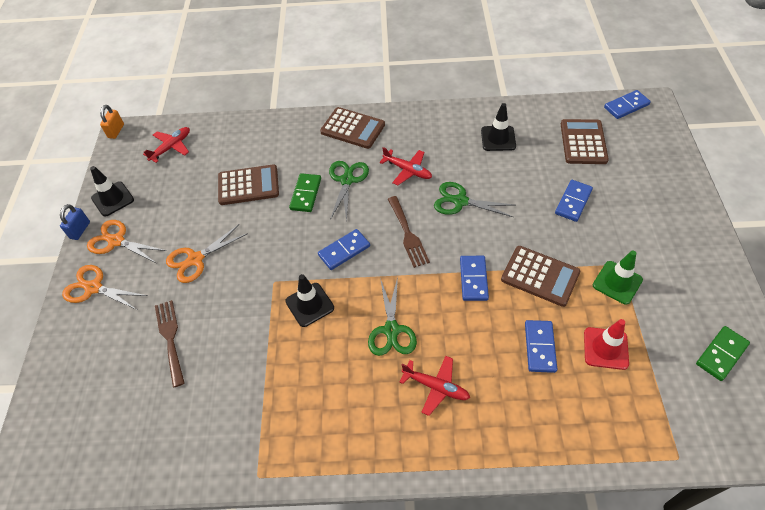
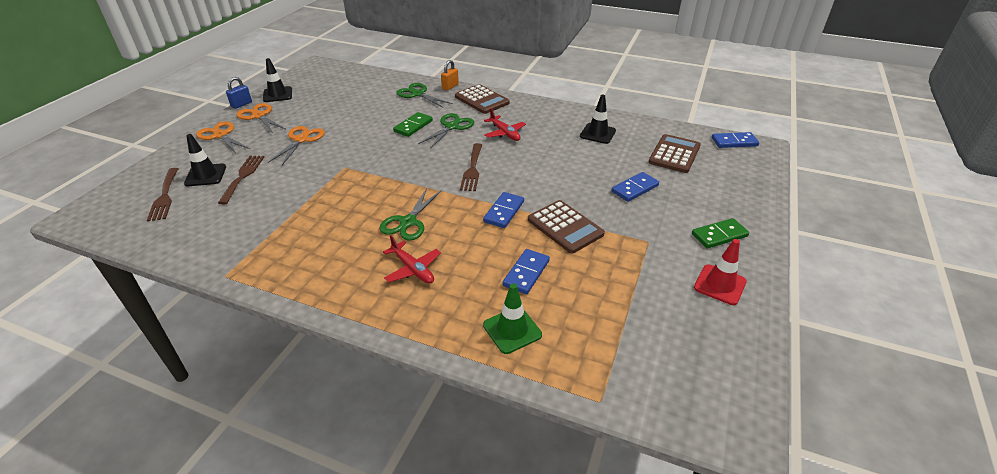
camera: 20 degrees right, 15 degrees down
orange padlock [100,105,124,139] -> orange padlock moved to [441,60,459,90]
red plane [143,127,190,163] -> none
orange scissors [166,224,248,283] -> orange scissors turned 120 degrees clockwise [268,126,325,165]
brown calculator [218,164,279,205] -> none
black traffic cone [285,274,334,327] -> black traffic cone moved to [184,134,226,186]
blue domino [318,229,370,270] -> none
green scissors [434,182,514,217] -> green scissors moved to [396,83,453,108]
red traffic cone [584,319,629,370] -> red traffic cone moved to [694,239,747,305]
green traffic cone [593,250,643,305] -> green traffic cone moved to [483,283,542,354]
green domino [696,326,750,381] -> green domino moved to [692,218,749,249]
none -> brown fork [147,168,179,222]

